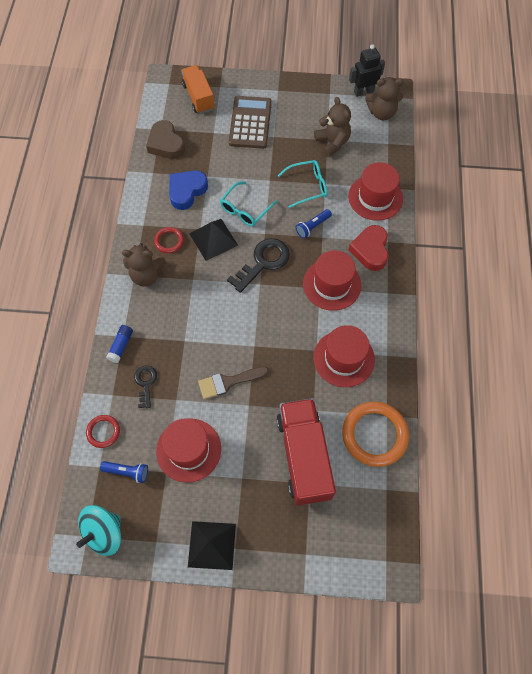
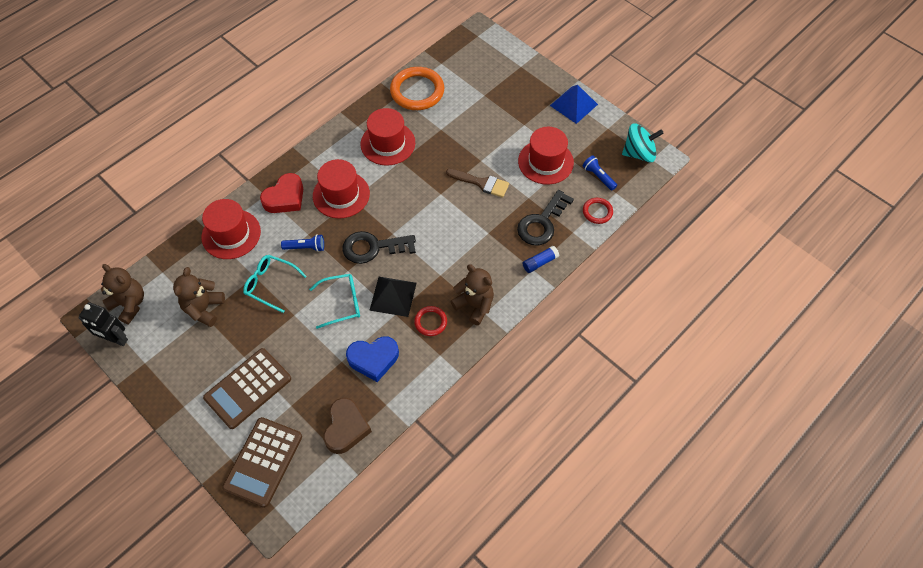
camera: 140 degrees left, 5 degrees down
black key [134,366,157,408] -> black key [517,190,574,245], size x1.72
orange truck [181,65,214,114] -> brown calculator [222,417,302,508]
black pyramid [188,521,236,570] -> blue pyramid [550,85,598,124]
red truck [276,398,336,506] -> none

